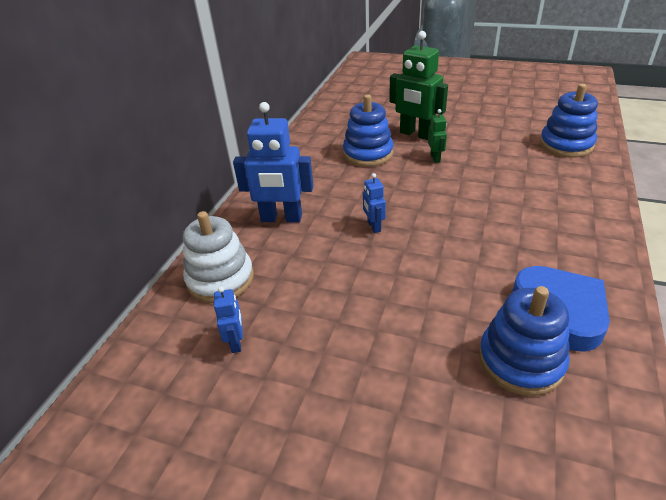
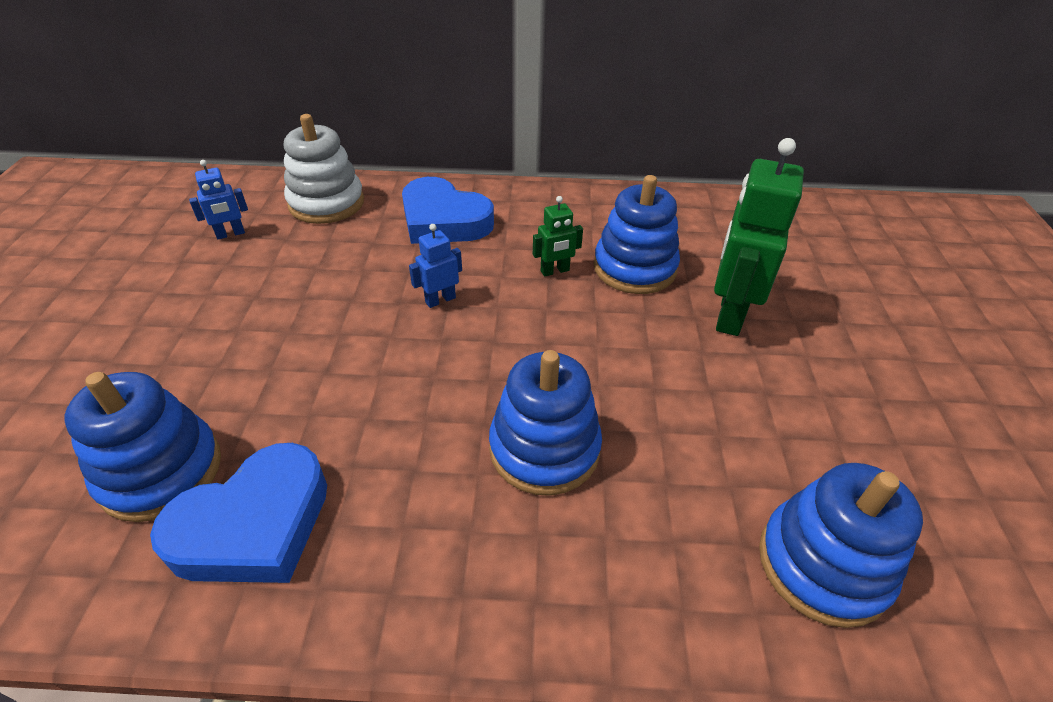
camera: 70 degrees right, 5 degrees up
blue robot [233,102,313,223] -> blue heart [402,177,494,244]
green robot [428,109,447,163] -> green robot moved to [533,196,583,277]
none -> blue stacking toy [489,350,602,496]

